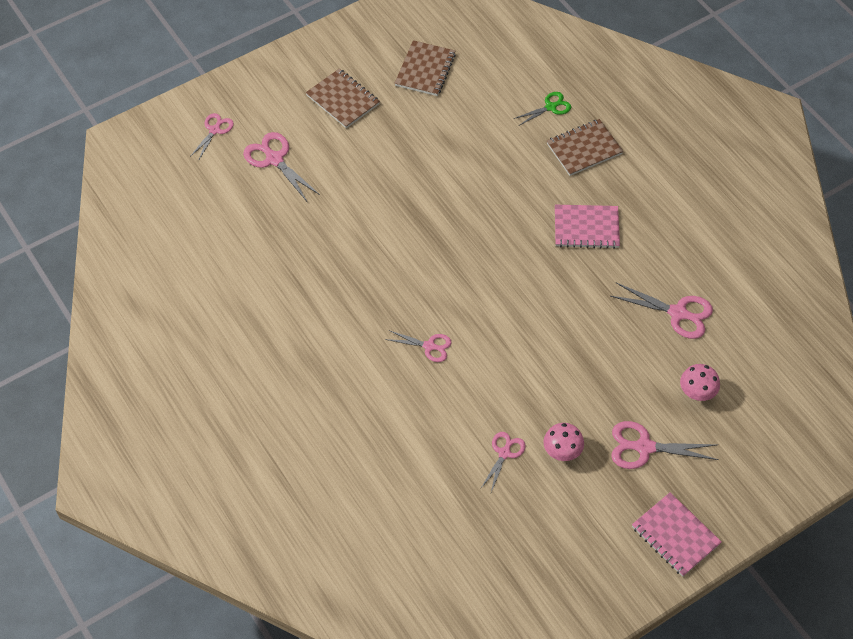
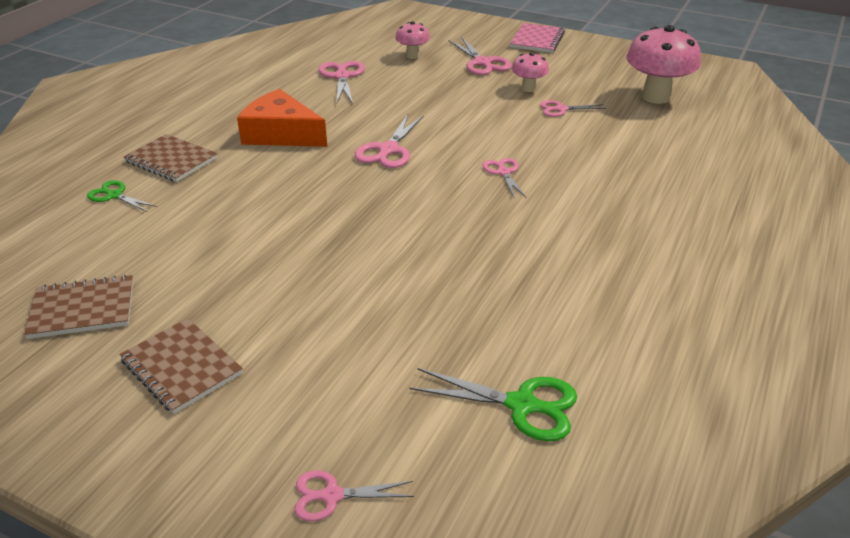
camera: 120 degrees left, 20 degrees down
pink scissors [243,132,320,203] -> pink scissors moved to [355,114,424,168]
brown notebook [306,68,380,128] -> brown notebook turned 60 degrees counterclockwise [119,318,243,414]
pink notebook [555,205,620,249] -> orange cheese [237,89,327,147]
none -> green scissors [410,368,577,441]
none -> pink mushroom [626,25,701,104]

